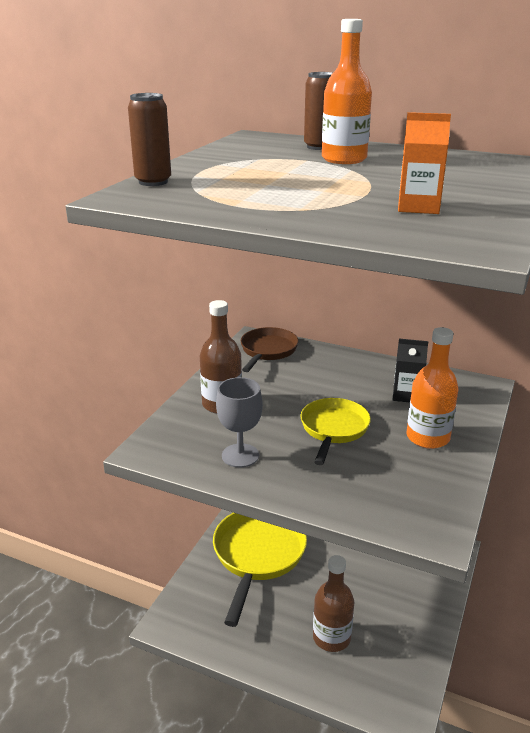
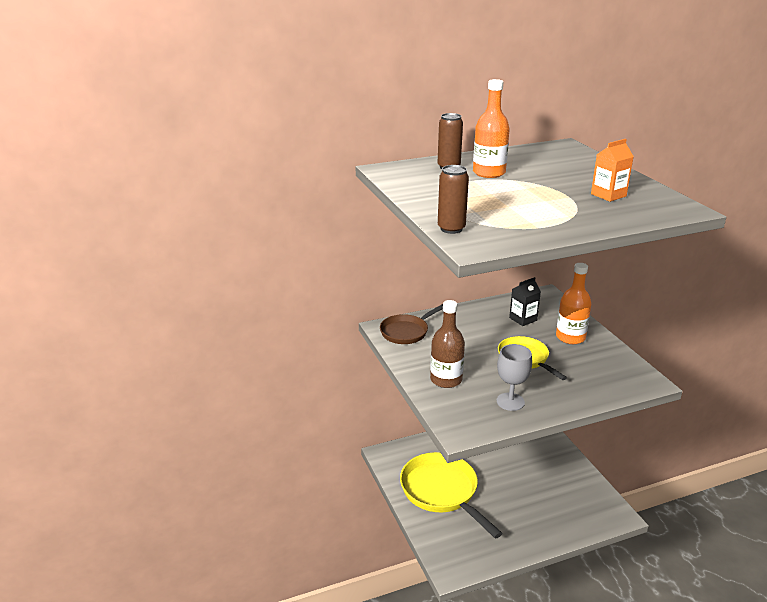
camera: 45 degrees left, 0 degrees up
brown pan [241,327,299,372] -> brown pan turned 105 degrees counterclockwise [380,304,443,344]
brown bottle [313,555,354,652] -> none

